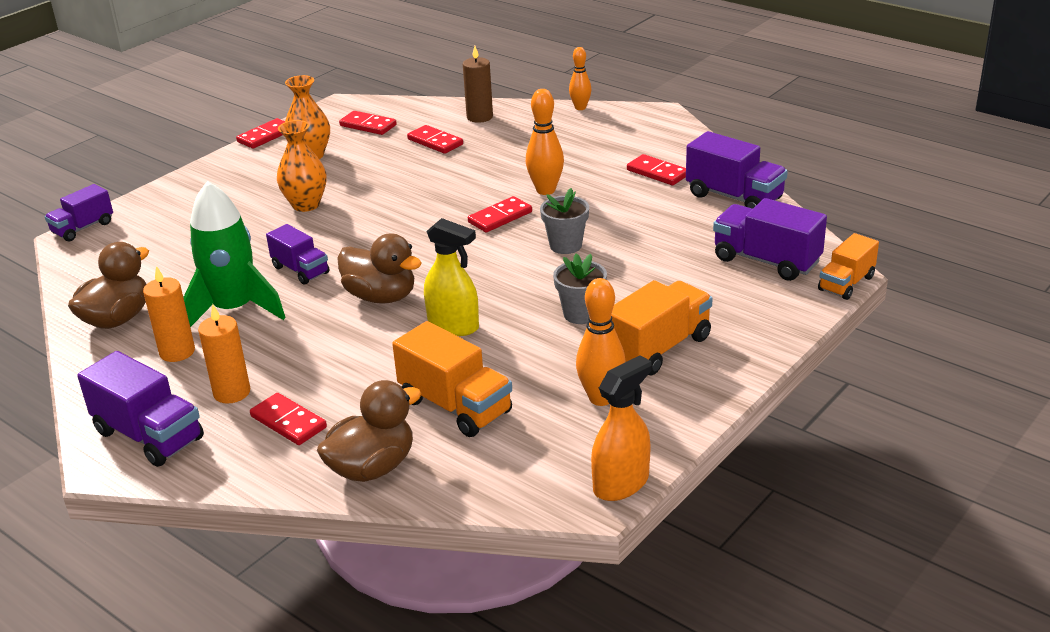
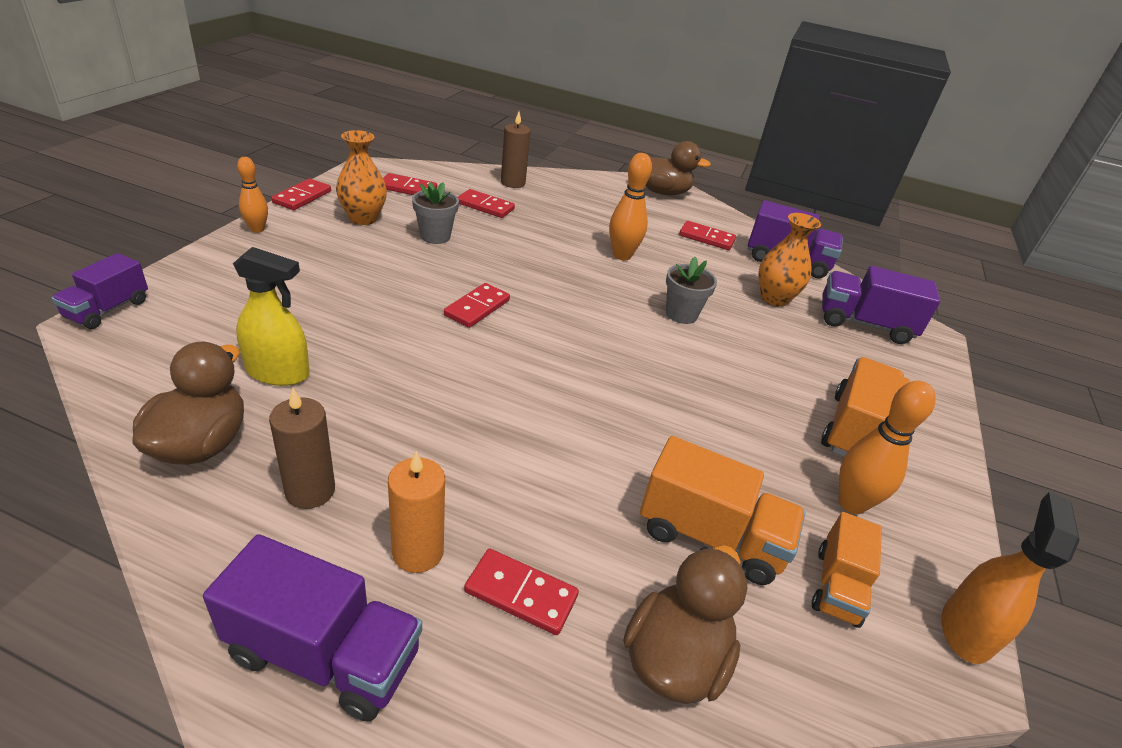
camera: 25 degrees left, 5 degrees up
orange candle [143,266,195,362] -> brown candle [269,388,335,509]
green rocket [183,181,286,327] -> none
purple truck [266,224,330,285] -> none
orange vase [277,120,327,212] -> orange vase moved to [758,213,821,307]
brown duck [337,233,422,304] -> brown duck moved to [645,141,711,195]
yellow spray bottle [424,218,479,336] -> yellow spray bottle moved to [233,247,310,386]
red domino [468,196,532,232] -> red domino moved to [444,283,510,328]
grey flower pot [553,254,607,324] -> grey flower pot moved to [412,182,459,244]
orange bowling pin [569,47,591,110] -> orange bowling pin moved to [237,157,268,233]
orange truck [818,233,879,300] -> orange truck moved to [812,512,882,628]

